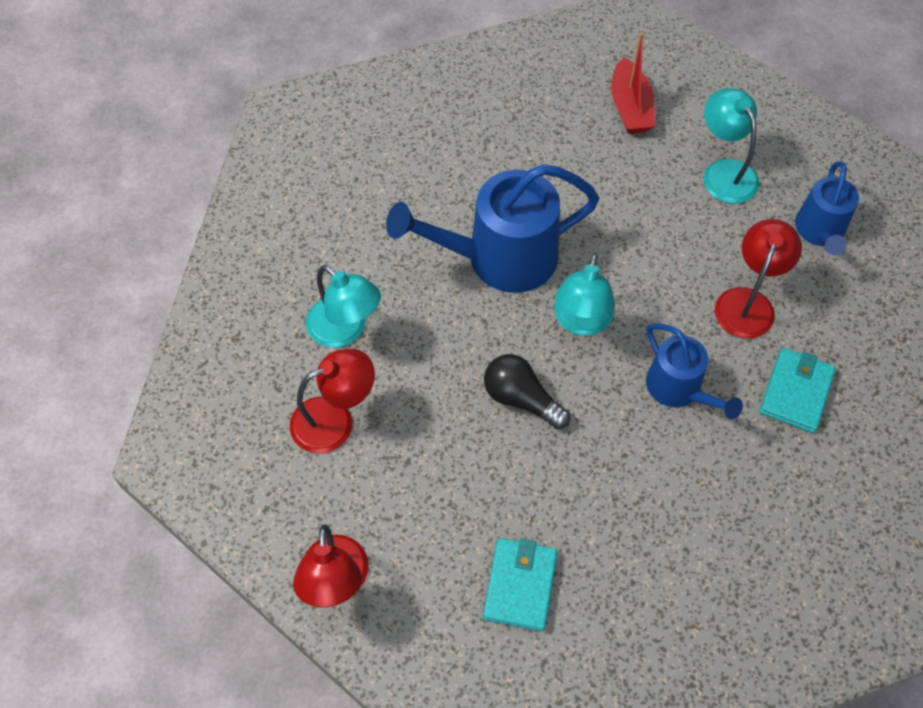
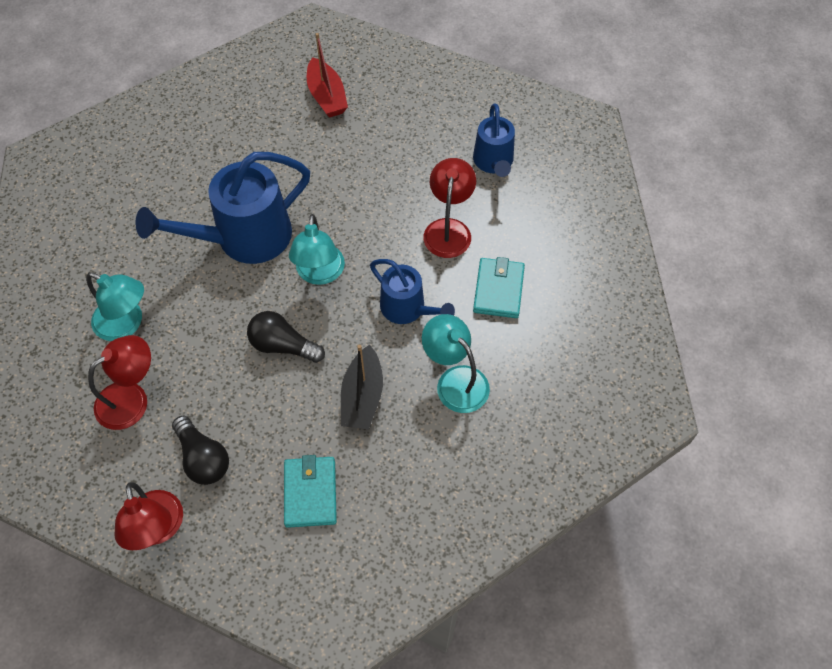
camera: 15 degrees left, 0 degrees up
turquoise lamp [704,88,759,204] -> turquoise lamp moved to [422,314,490,413]
none -> black light bulb [172,415,229,485]
none -> black boat [341,345,383,429]

